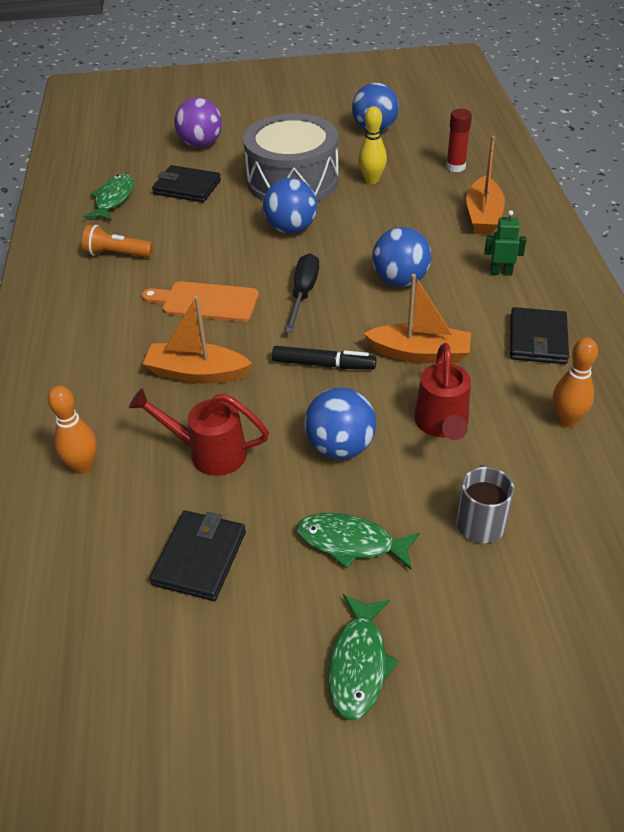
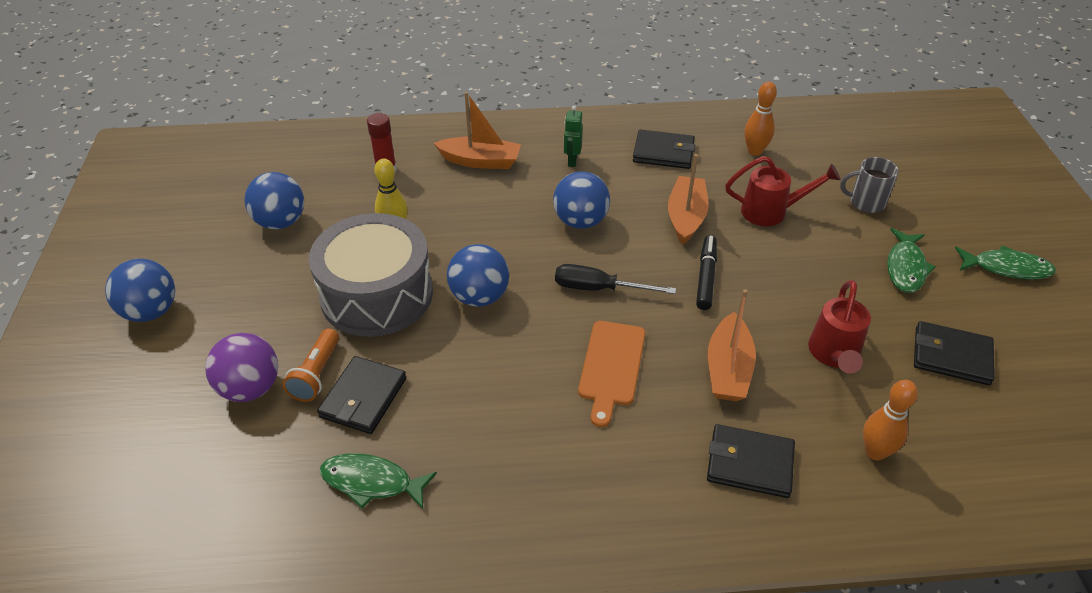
camera: 90 degrees left, 0 degrees up
orange flashlight [82,225,153,258] -> orange flashlight moved to [283,328,339,402]
blue ball [304,388,376,460] -> blue ball moved to [105,259,175,322]
none -> black wallet [707,424,795,498]

